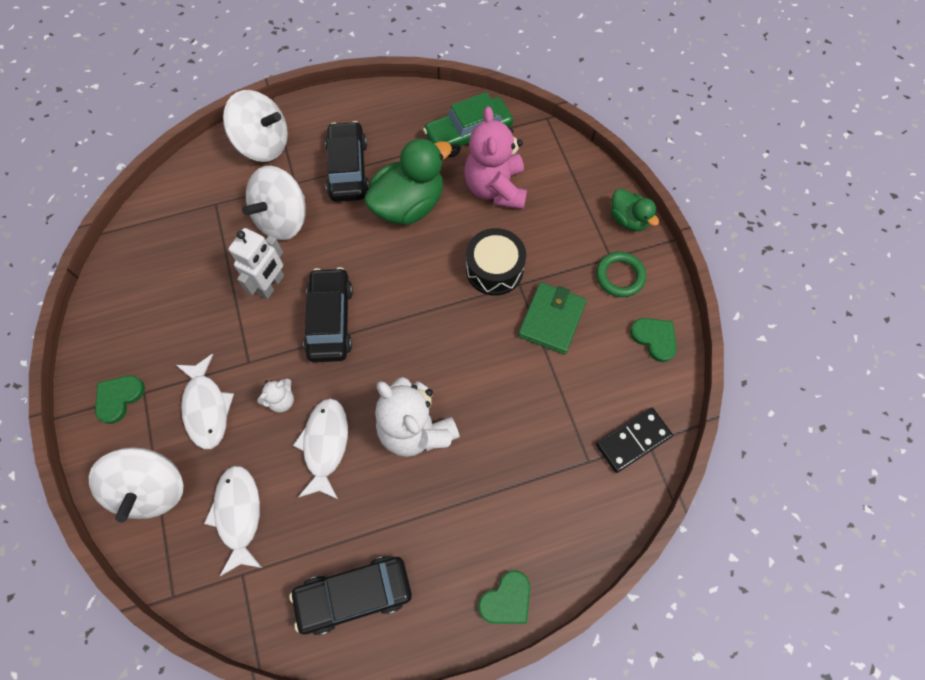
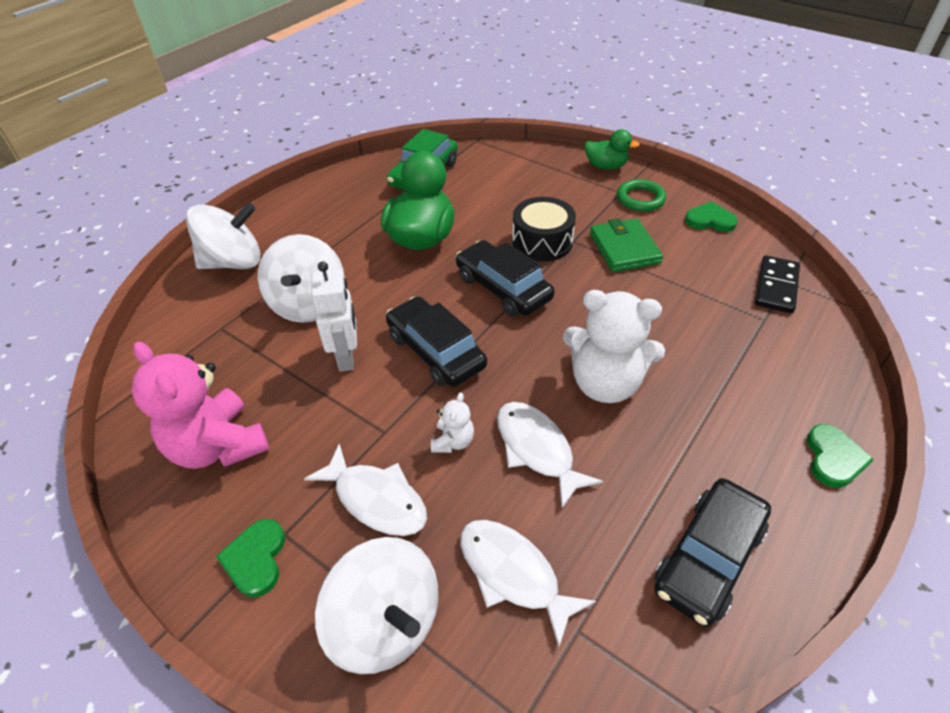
camera: 35 degrees left, 20 degrees down
black car [325,121,369,202] -> black car moved to [456,240,555,317]
pink teddy bear [464,107,527,209] -> pink teddy bear moved to [131,342,269,469]

